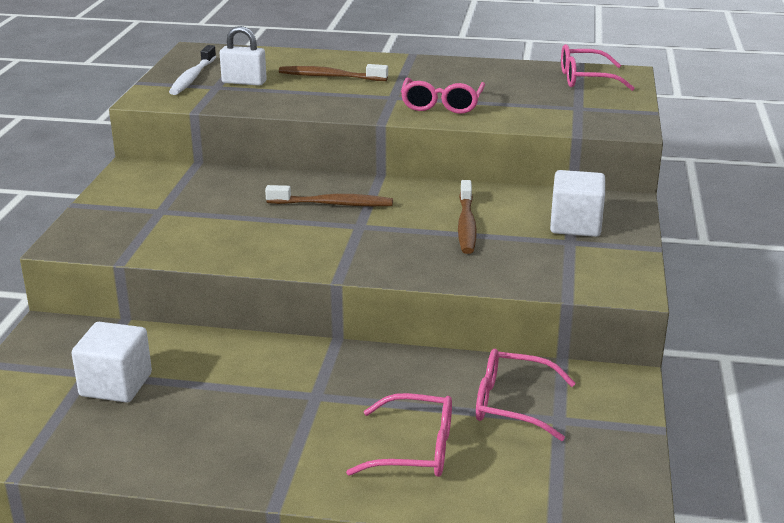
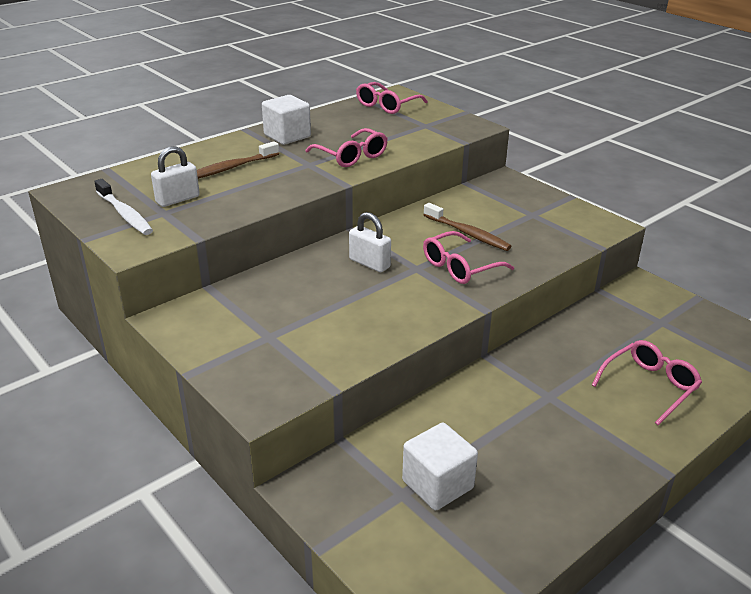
camera: 50 degrees left, 5 degrees up
brown toothbrush [265,185,393,206] -> white padlock [349,212,391,272]
pink glasses [476,349,576,441] -> pink glasses moved to [423,231,514,284]
white cube [550,170,605,237] -> white cube moved to [262,95,311,145]

